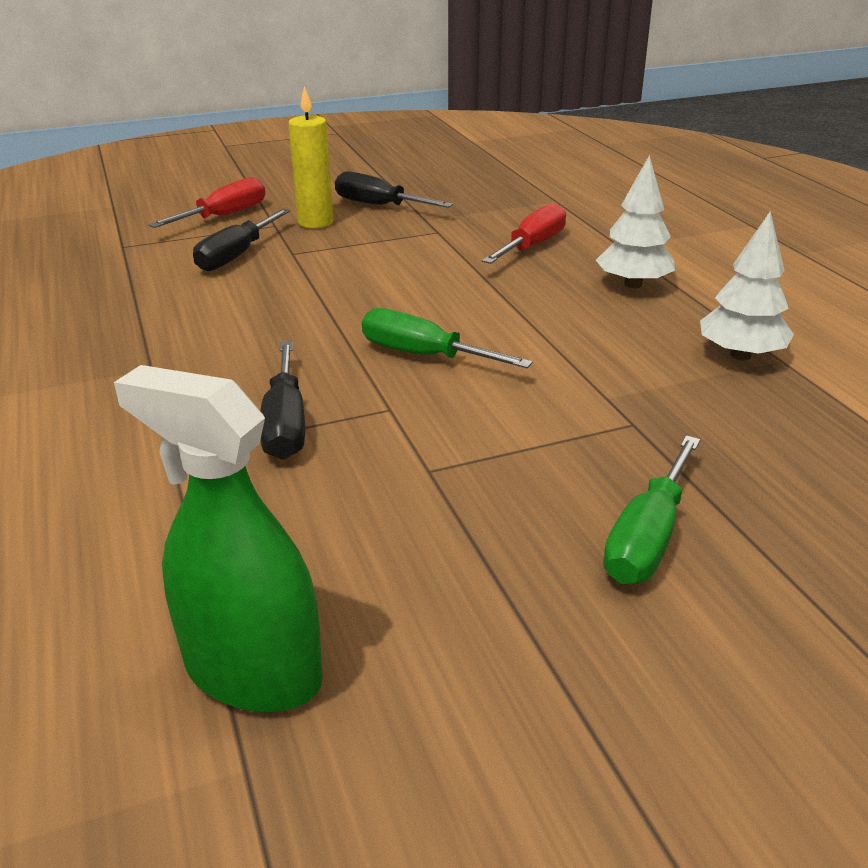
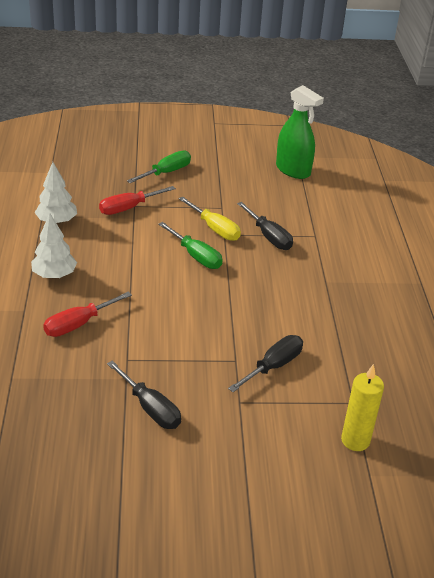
camera: 165 degrees left, 5 degrees up
red screwdriver [148,177,265,228] -> red screwdriver moved to [99,186,176,215]
black screwdriver [260,342,305,460] -> black screwdriver turned 135 degrees clockwise [237,202,293,250]
yellow candle [288,86,334,228] -> yellow candle moved to [341,364,384,451]
none -> yellow screwdriver [179,197,241,241]

